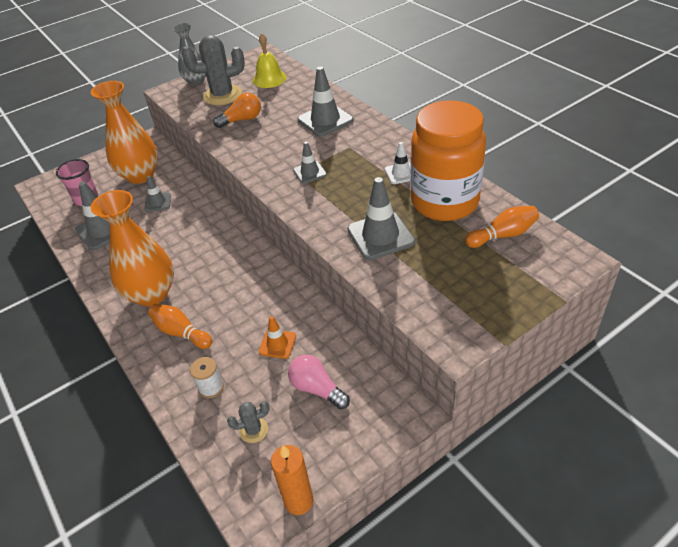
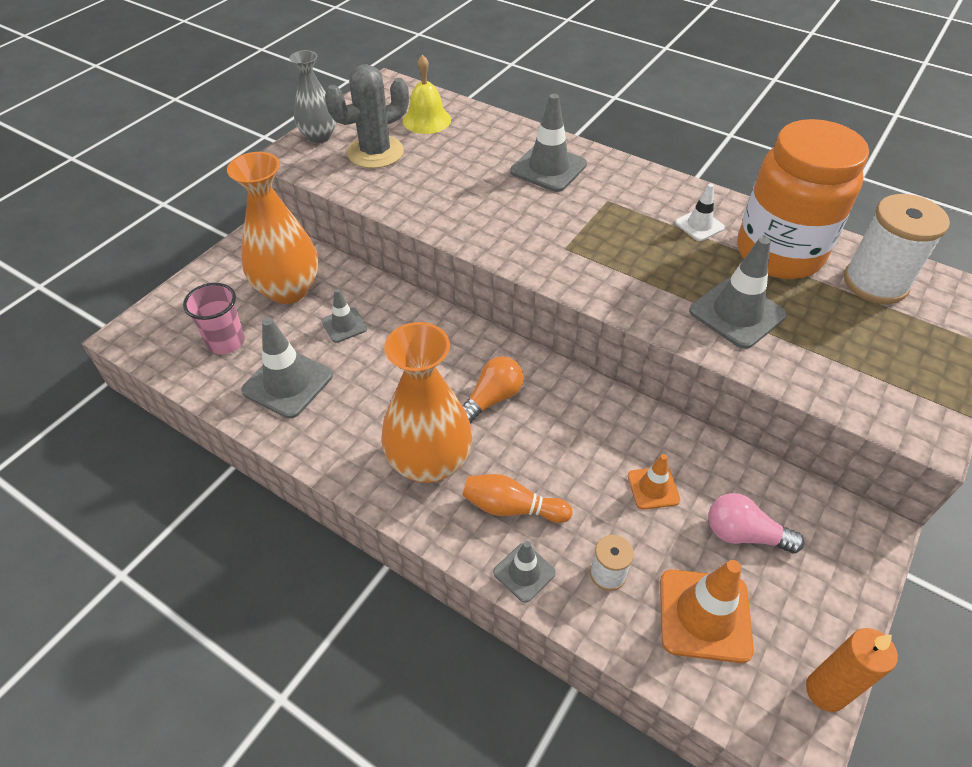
camera: 25 degrees left, 5 degrees up
orange light bulb [213,93,261,128] -> orange light bulb moved to [462,356,524,424]
grey cactus [227,401,270,443] -> orange traffic cone [660,560,754,663]
grey traffic cone [293,142,327,184] -> grey traffic cone moved to [493,541,556,603]
orange bowling pin [465,206,539,248] -> white spool [844,194,950,304]

